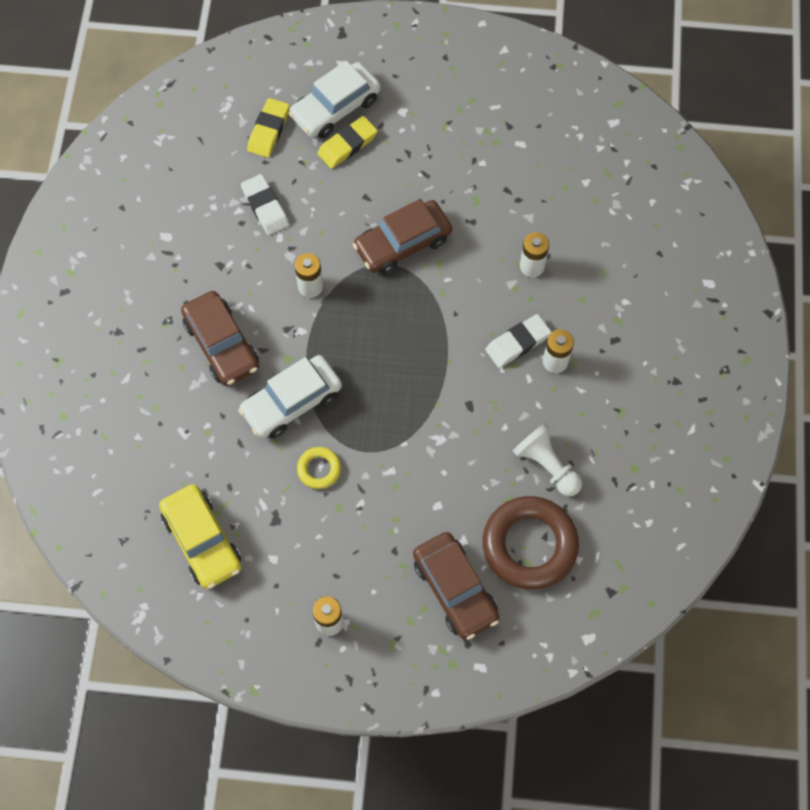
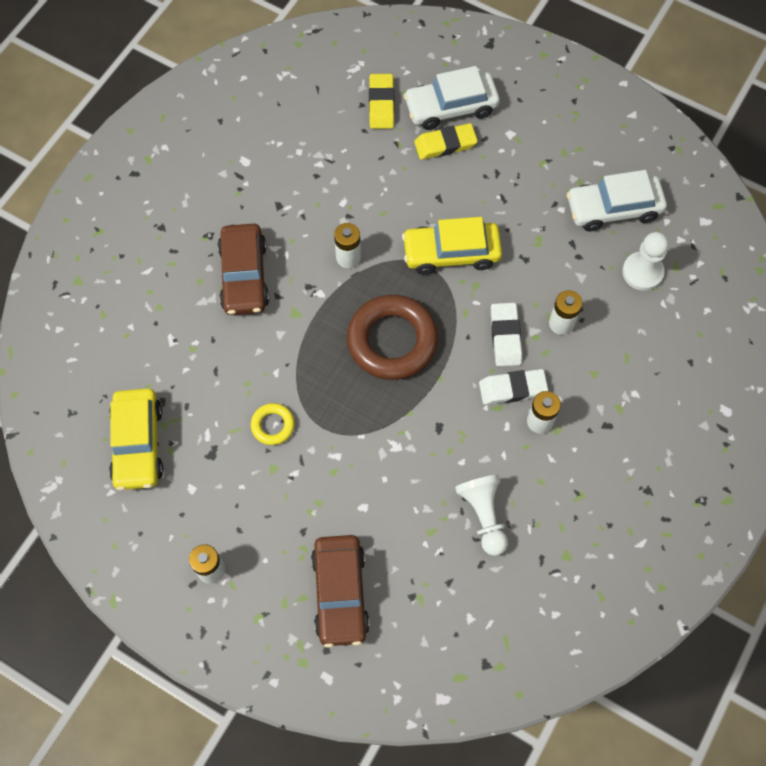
camera: 25 degrees right, 0 degrees up
white car [238,355,342,439] -> white car moved to [567,170,667,231]
white eraser [241,174,289,235] -> white eraser moved to [491,303,522,366]
yellow eraser [247,98,290,158] -> yellow eraser turned 45 degrees counterclockwise [369,74,394,129]
brown car [353,199,452,275] -> yellow car [402,217,502,275]
brown ring [483,496,579,589] -> brown ring moved to [347,295,438,380]
none -> white pawn [622,232,669,291]

